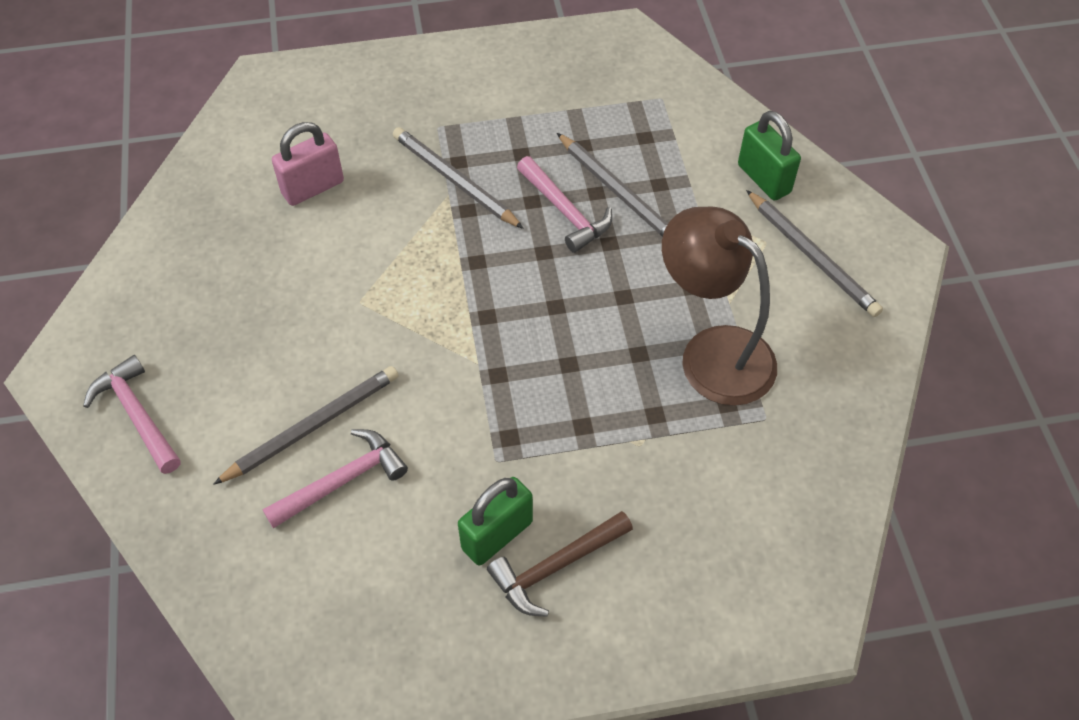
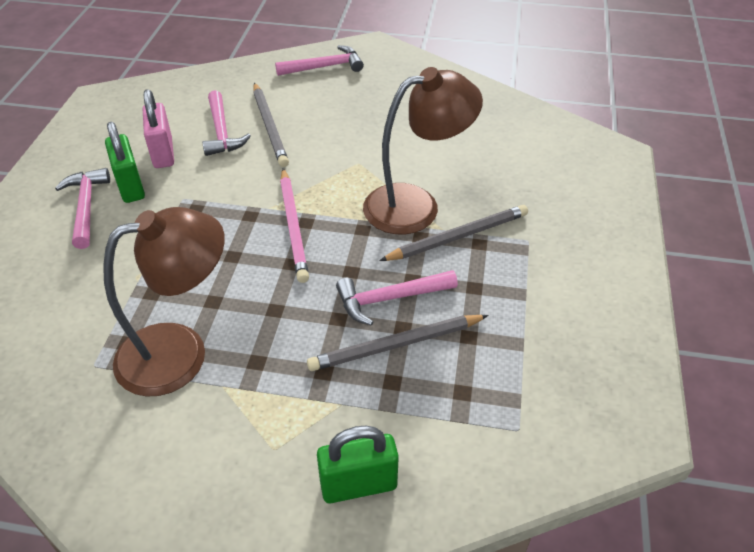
camera: 110 degrees right, 10 degrees down
pink padlock [272,122,344,206] -> pink padlock moved to [143,89,174,168]
brown hammer [487,511,633,617] -> pink hammer [55,168,110,249]
grey pencil [746,190,883,317] -> none
none -> pink pencil [280,168,309,283]
none -> brown lamp [363,67,483,234]

